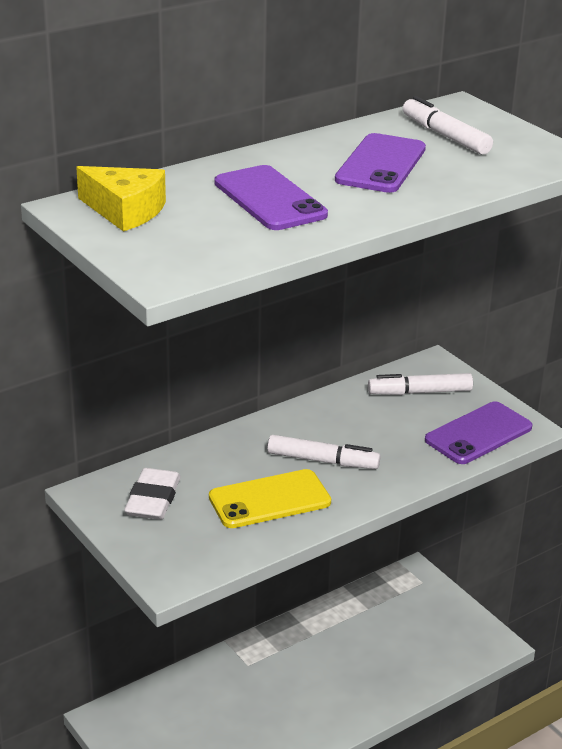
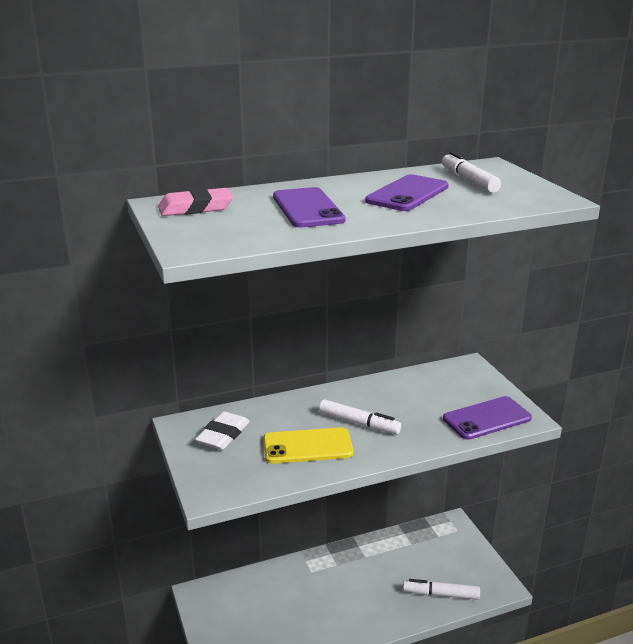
camera: 15 degrees right, 5 degrees down
yellow cheese [76,166,166,232] -> pink eraser [158,188,233,216]
white marker [368,373,473,395] -> white marker moved to [403,579,480,600]

